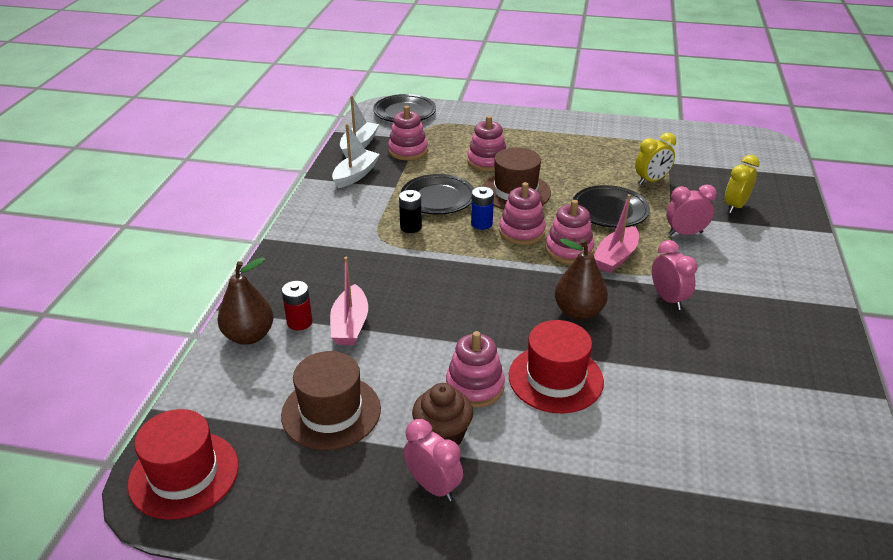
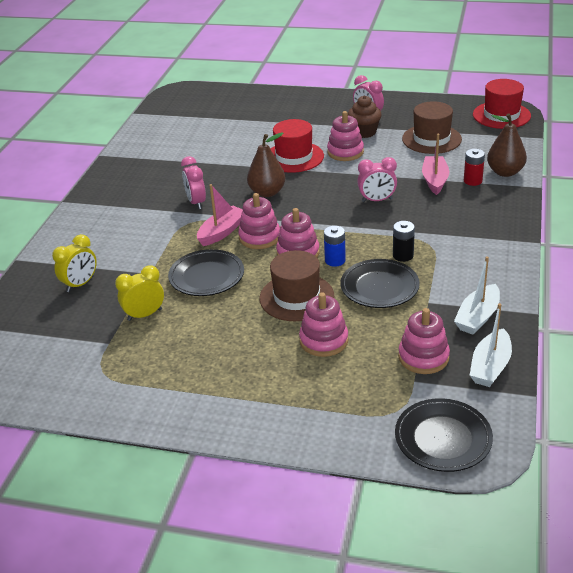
camera: 175 degrees left, 0 degrees up
pink clock [666,185,717,235] -> pink clock moved to [357,157,397,202]

